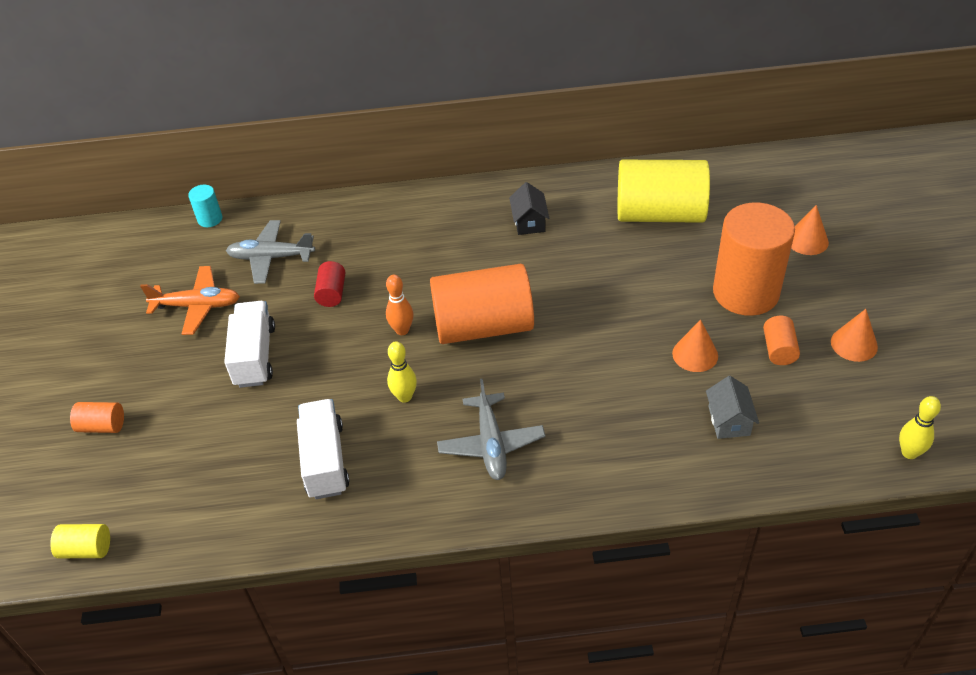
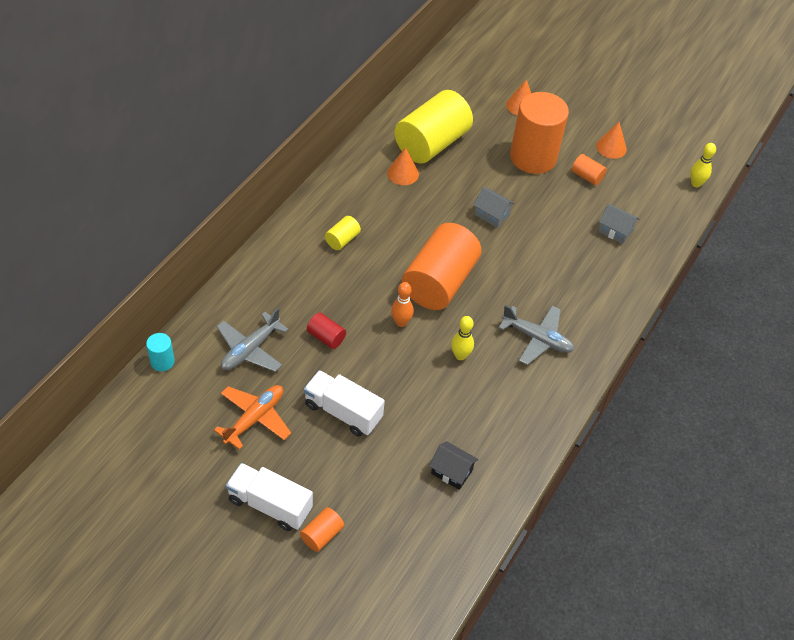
camera: 60 degrees left, 5 degrees up
yellow cylinder [50,524,110,558] -> yellow cylinder moved to [325,216,361,250]
white truck [297,399,350,499] -> white truck moved to [226,463,313,531]
black house [509,182,549,235] -> black house moved to [429,441,478,490]
orange cone [672,320,718,372] -> orange cone moved to [387,147,419,185]
none -> grey house [473,187,515,228]

